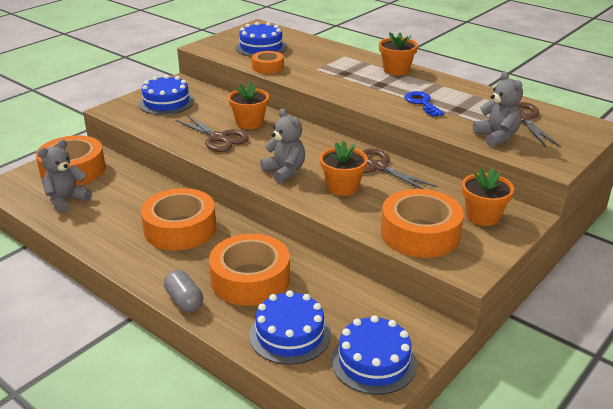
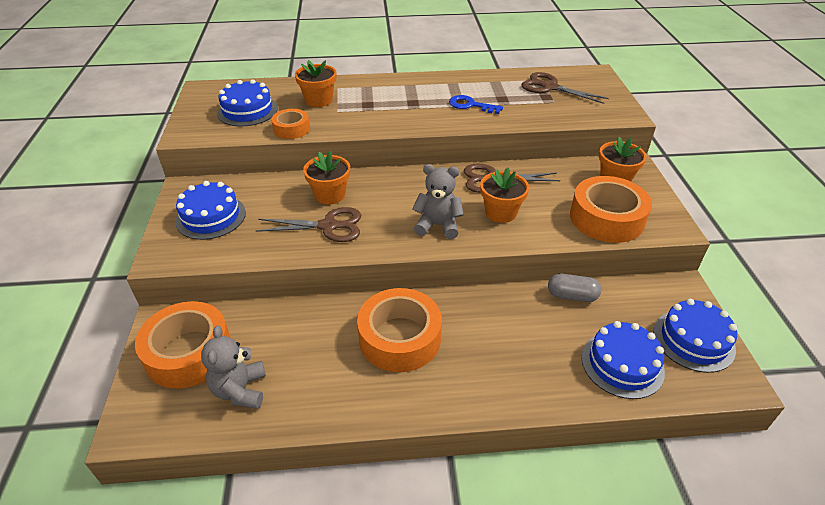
camera: 45 degrees left, 10 degrees up
grey capsule [164,270,203,312] -> grey capsule moved to [548,274,601,302]
orange tape [209,234,290,306] -> none
orange flower pot [379,32,418,76] -> orange flower pot moved to [295,60,336,107]
grey teddy bear [473,72,523,147] -> none

